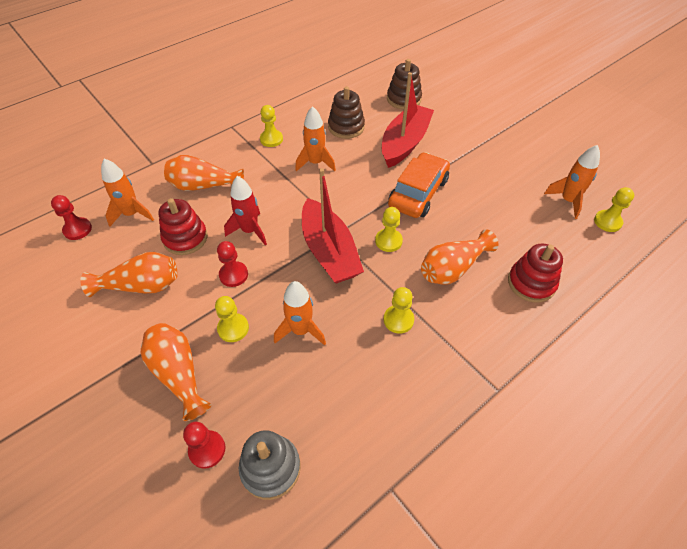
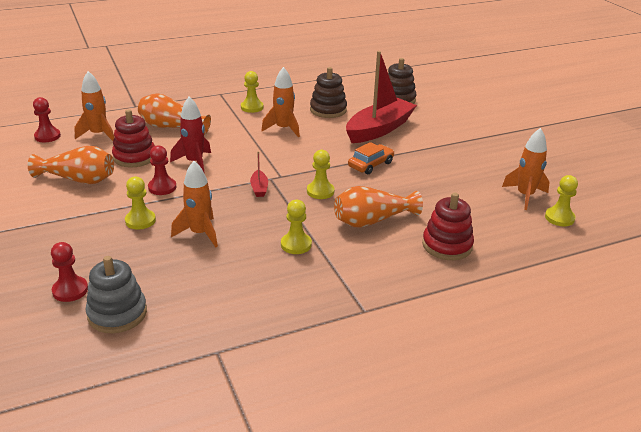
camera: 15 degrees right, 20 degrees down
orange vase [141,323,211,421] -> none
red boat [302,168,364,283] -> red boat [250,151,268,197], size x0.40
orange car [388,152,450,218] -> orange car [348,142,394,174], size x0.60

